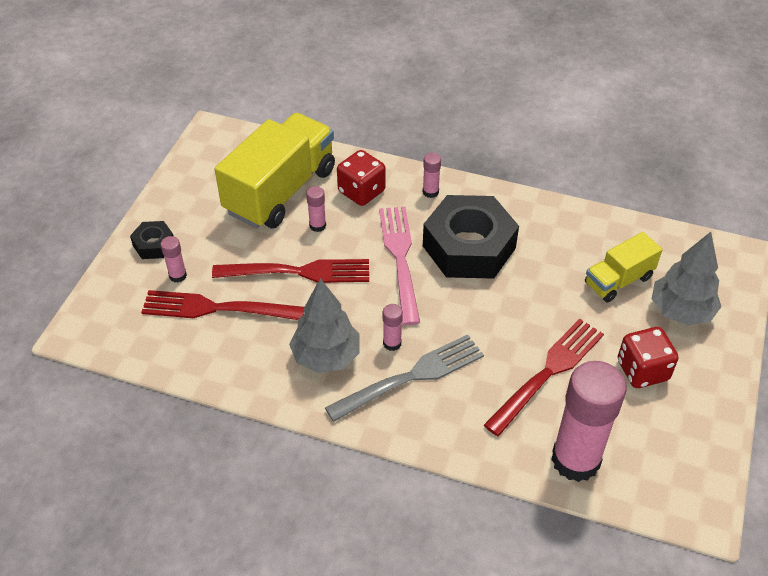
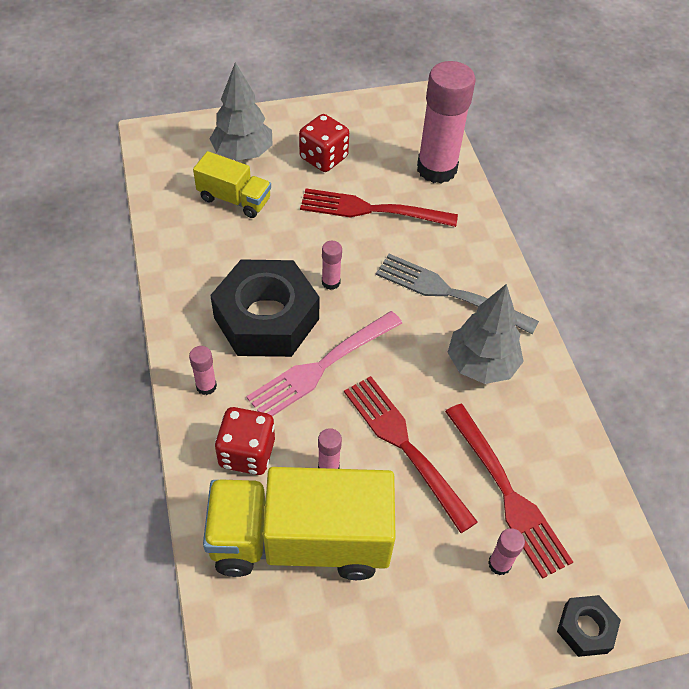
camera: 125 degrees left, 5 degrees up
black nut [130,221,174,259] -> black nut moved to [557,595,621,657]
pink glue stick [383,304,403,351] -> pink glue stick moved to [322,241,342,290]

